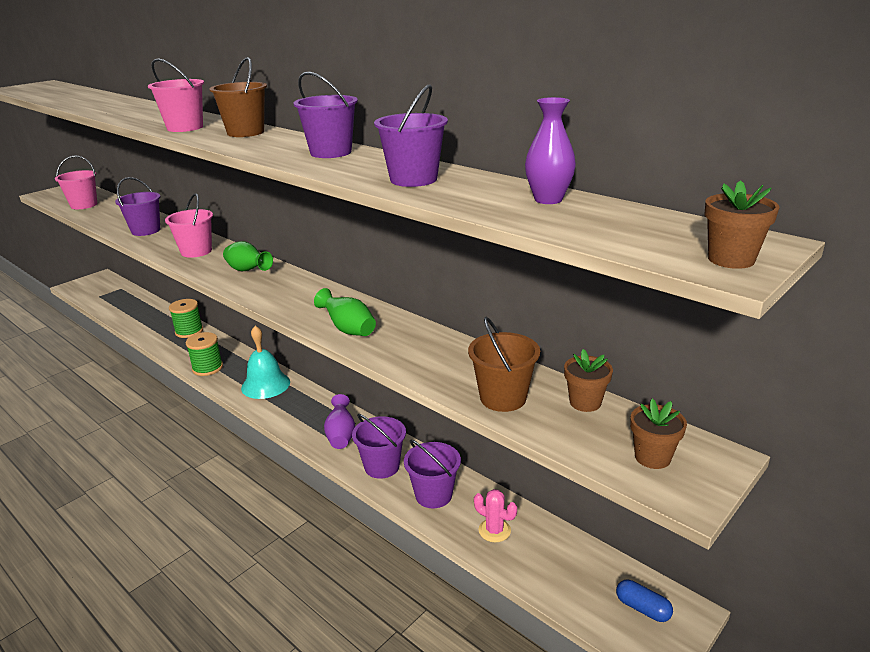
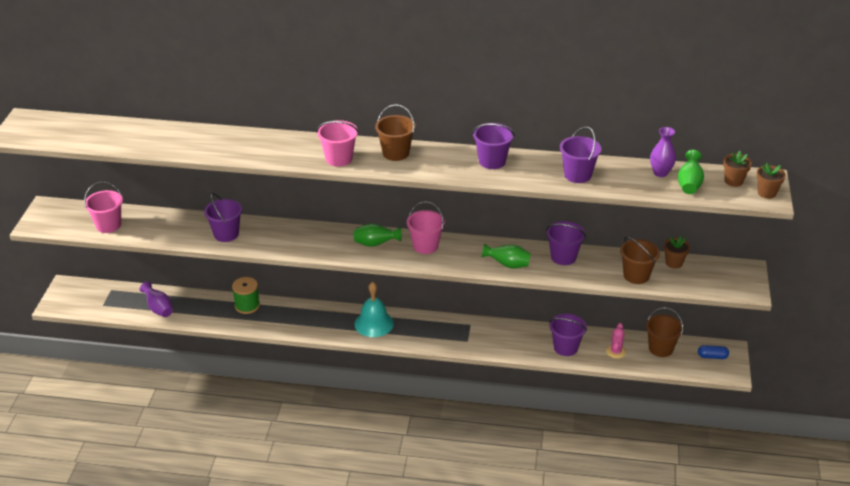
camera: 35 degrees left, 10 degrees up
pink bucket [165,193,213,258] -> pink bucket moved to [407,202,445,254]
green spool [186,332,223,376] -> none
purple vase [324,394,355,449] -> purple vase moved to [140,281,173,317]
purple bucket [352,414,406,479] -> purple bucket moved to [546,221,586,265]
pink cactus [474,489,517,542] -> pink cactus turned 75 degrees counterclockwise [606,323,626,359]
brown flower pot [630,399,687,469] -> brown flower pot moved to [723,151,752,187]
none -> brown bucket [646,307,683,357]
none -> green vase [678,150,704,194]

